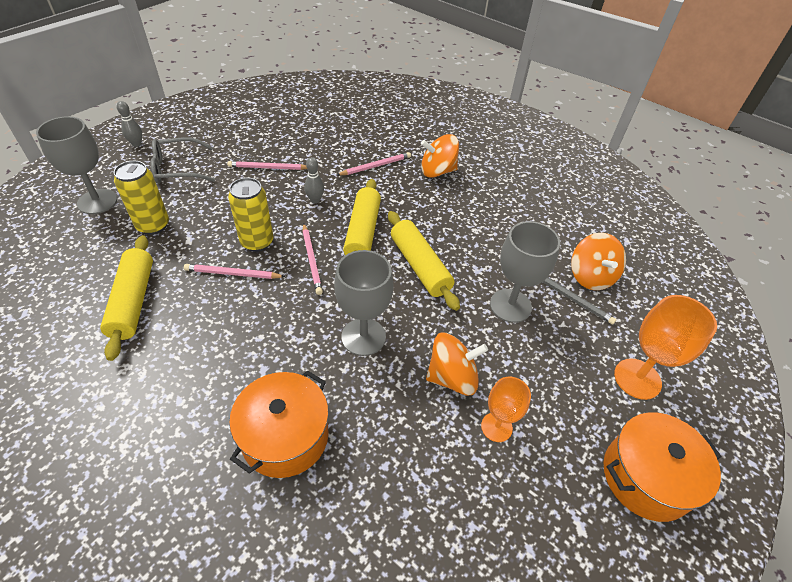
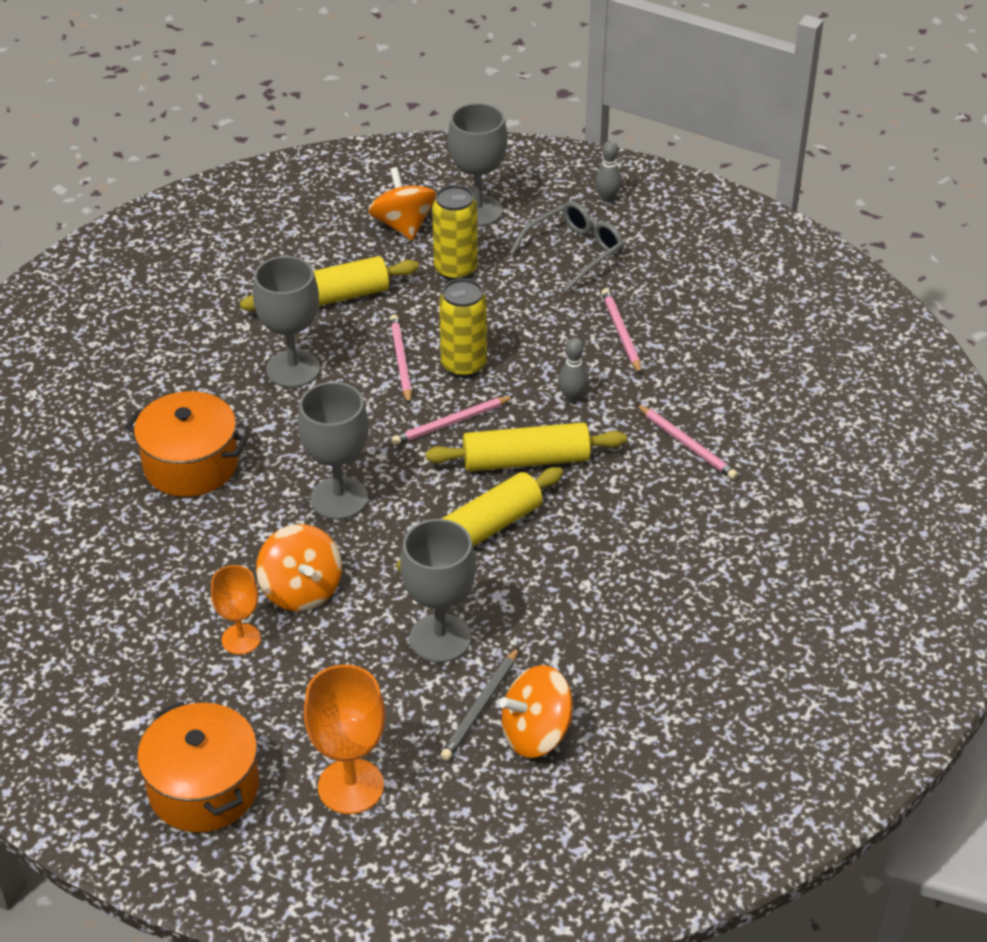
camera: 80 degrees right, 5 degrees down
grey glasses [151,137,215,184] -> grey glasses turned 75 degrees clockwise [510,201,624,292]
orange spinning top [421,134,459,178] -> orange spinning top moved to [368,167,436,241]
none -> grey goblet [253,256,320,388]

